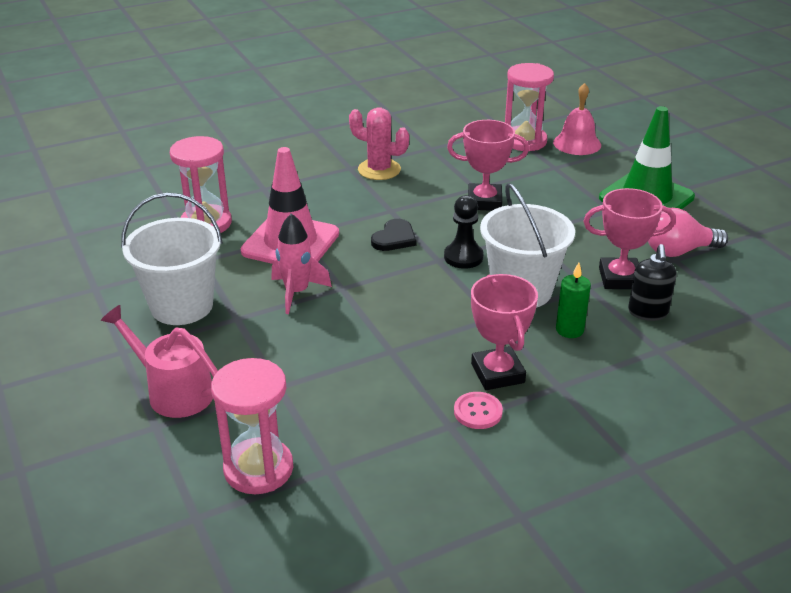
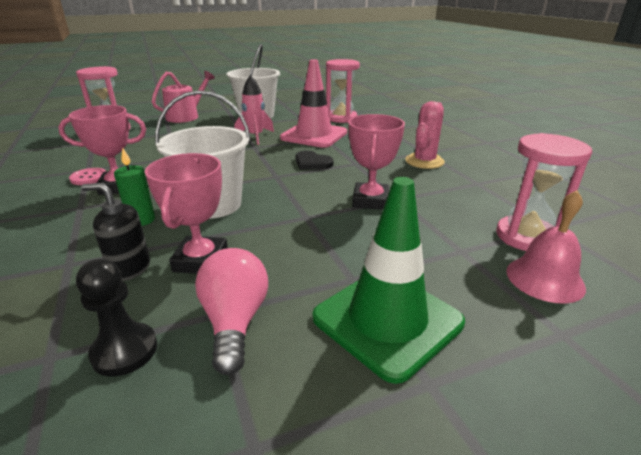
camera: 95 degrees right, 5 degrees down
black pawn [444,195,484,269] -> black pawn moved to [76,259,157,377]

